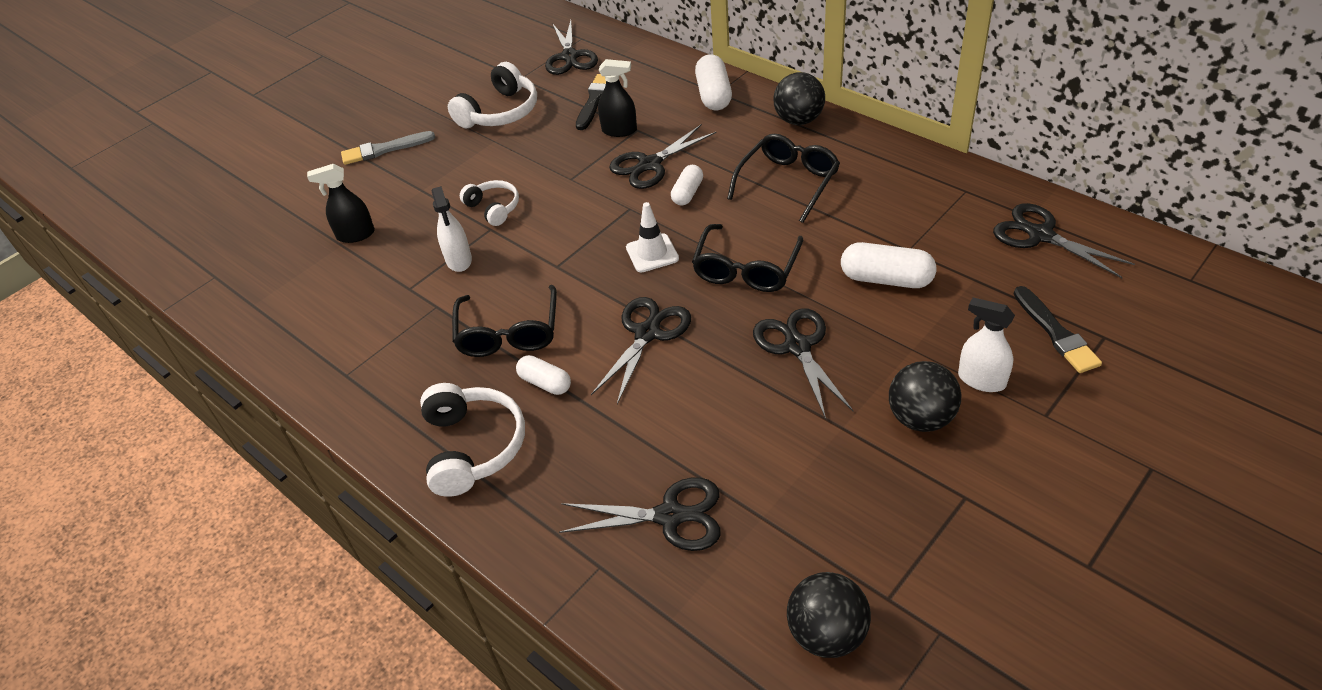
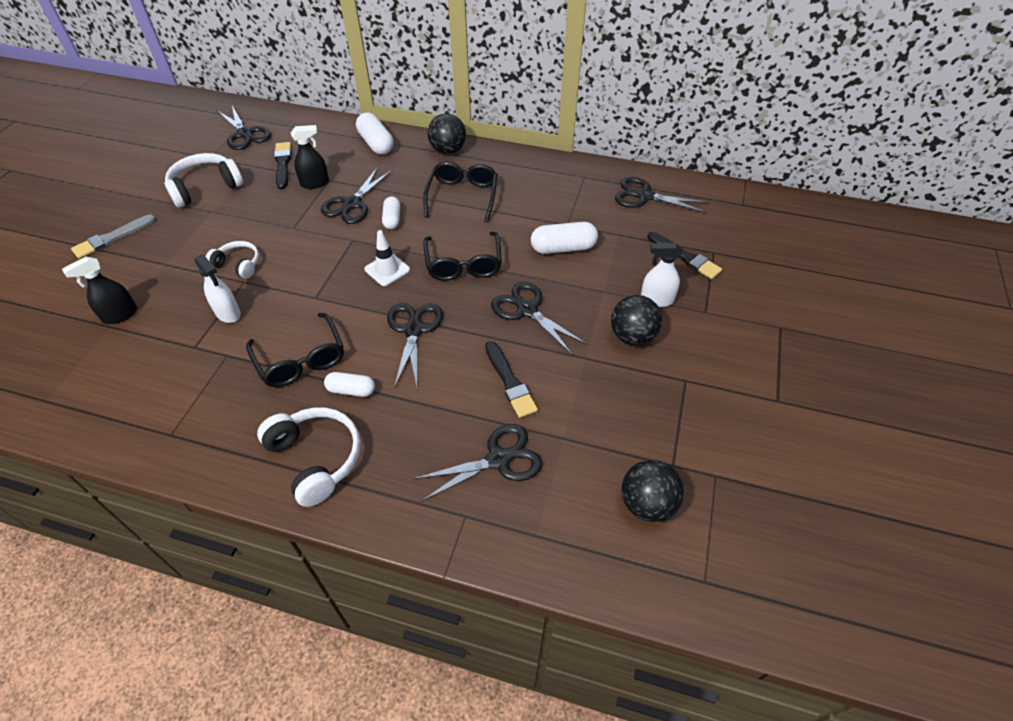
camera: 30 degrees left, 5 degrees up
white headphones [448,62,537,128] -> white headphones turned 135 degrees counterclockwise [164,153,243,208]
none -> black brush [485,341,538,418]

